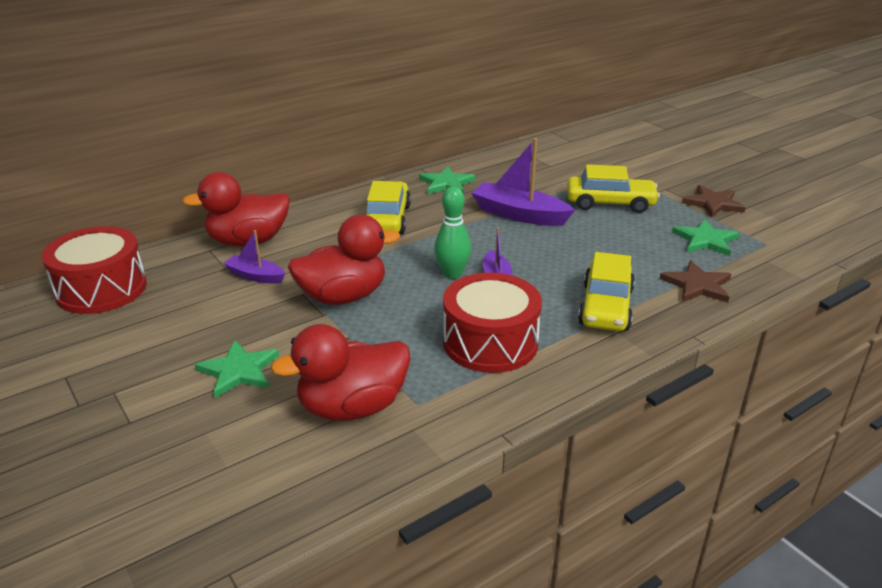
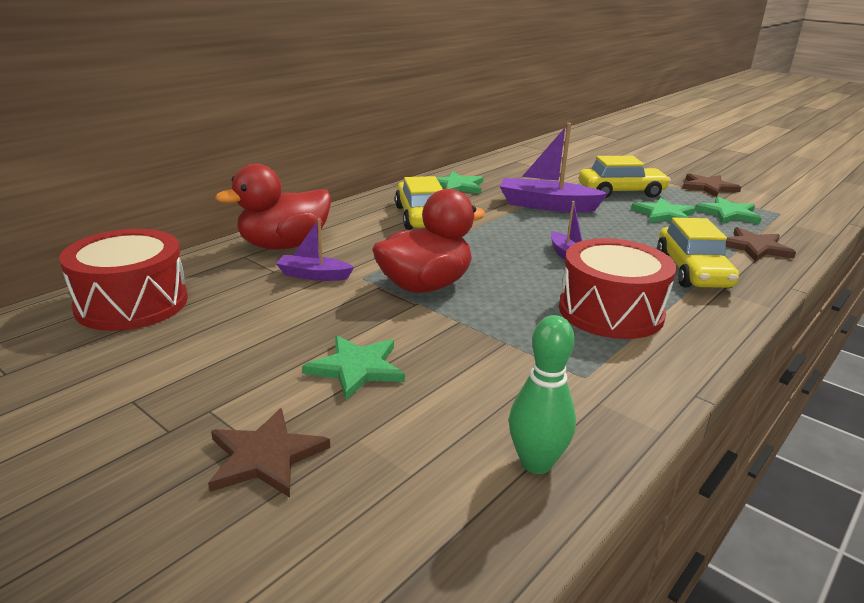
camera: 15 degrees left, 5 degrees down
red duck [271,324,411,421] -> none
green bowling pin [434,186,471,279] -> green bowling pin moved to [509,315,576,474]
none -> brown star [208,408,330,497]
none -> green star [631,198,696,223]

